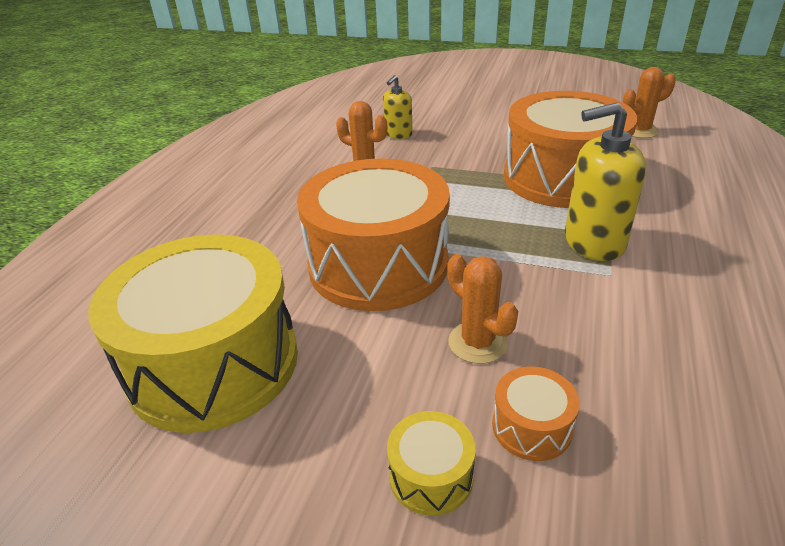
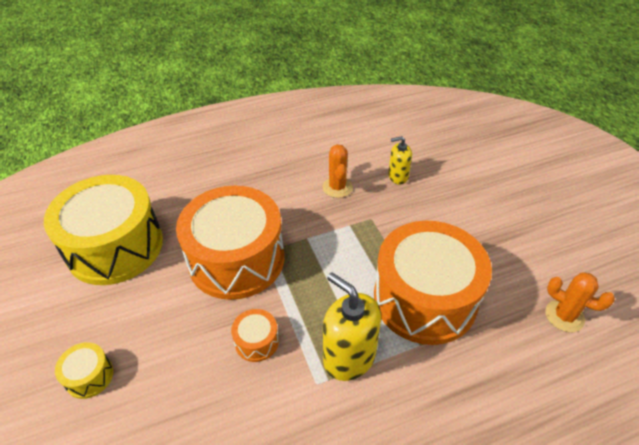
camera: 50 degrees right, 10 degrees up
orange cactus [447,254,518,364] -> none
orange drum [492,366,580,461] -> orange drum moved to [231,309,279,362]

